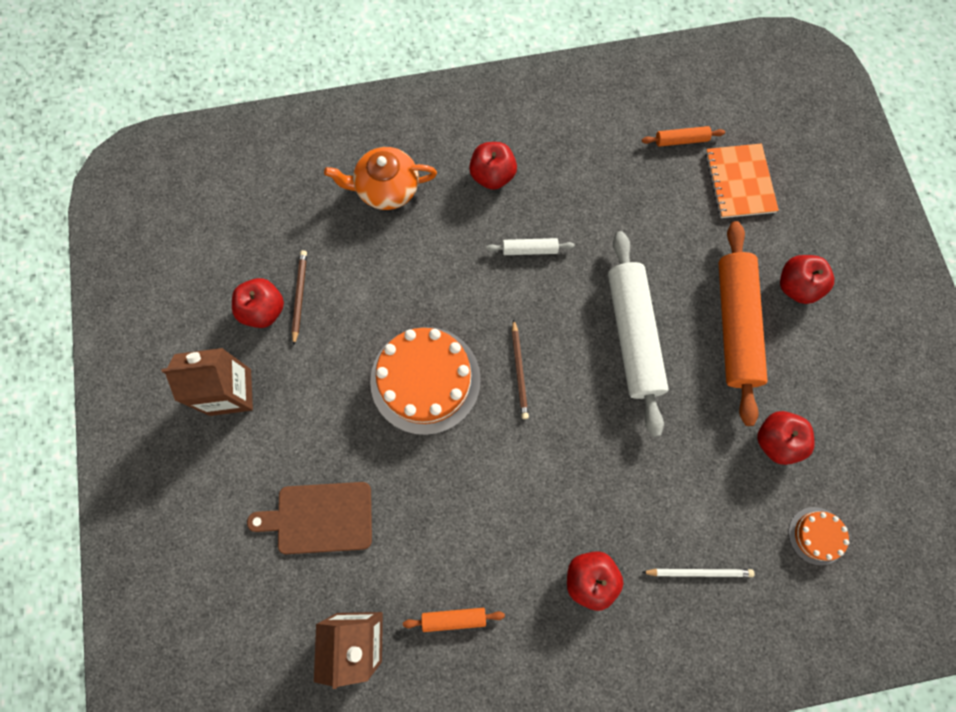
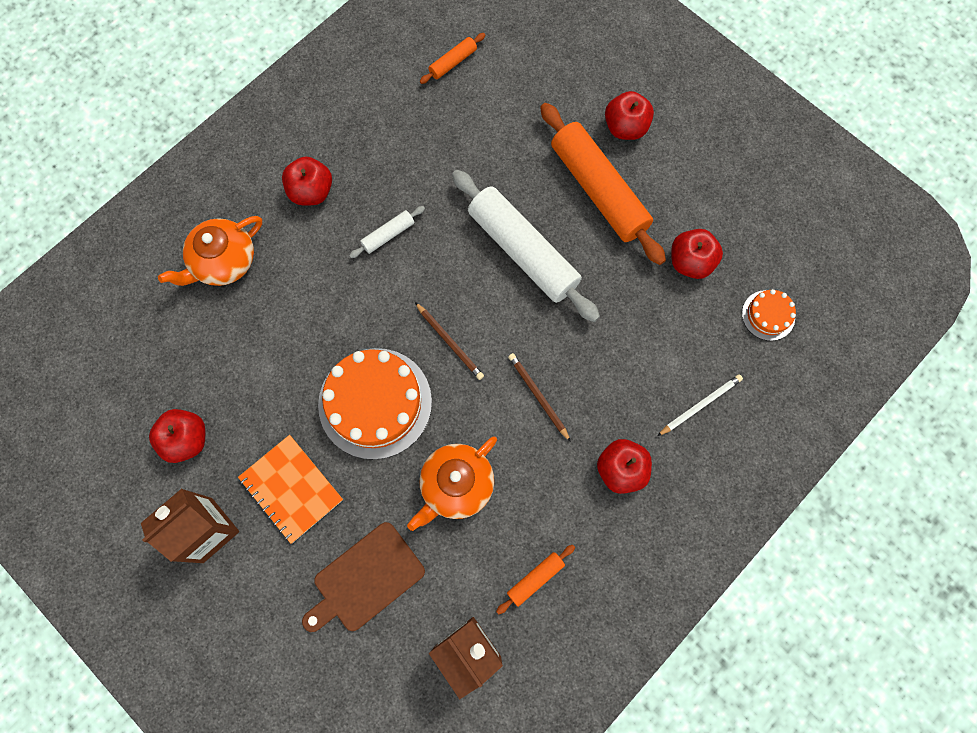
camera: 35 degrees left, 0 degrees up
brown pencil [292,250,307,345] -> brown pencil moved to [508,353,571,442]
orange notebook [705,143,779,218] -> orange notebook moved to [238,435,343,544]
none -> orange teapot [407,436,497,531]

